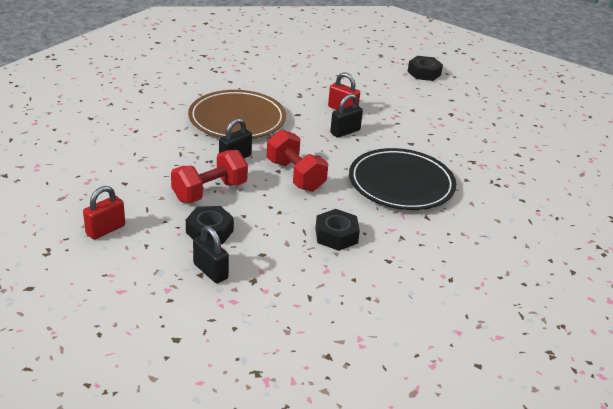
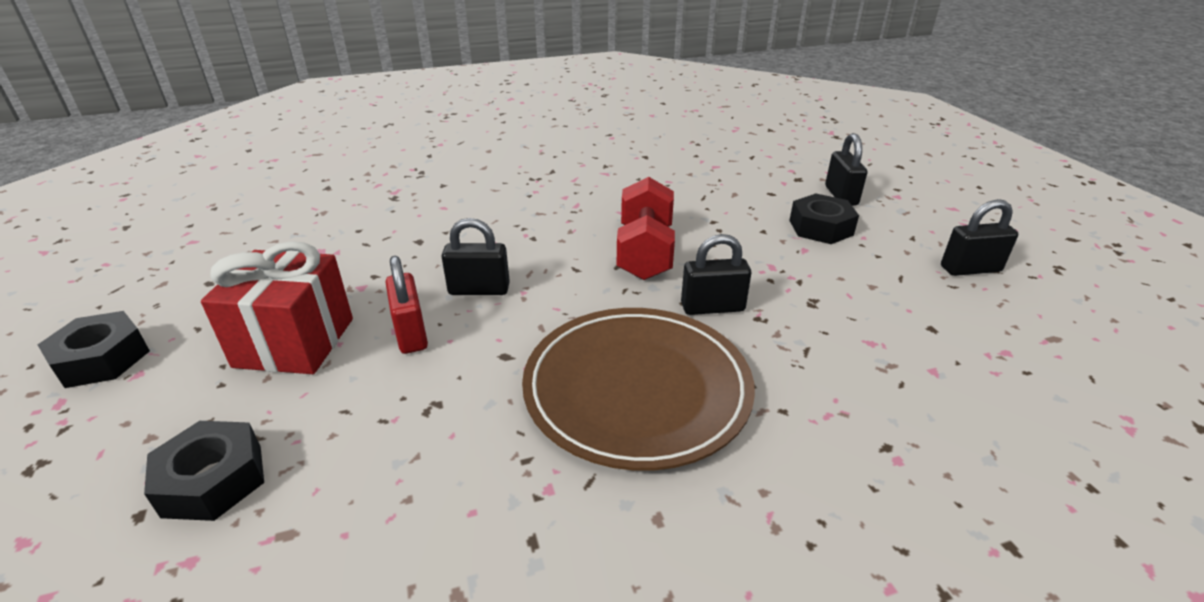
camera: 140 degrees left, 0 degrees up
red padlock [83,186,125,240] -> black padlock [941,199,1018,276]
red dumbbell [171,150,248,203] -> none
black nut [315,209,360,251] -> black nut moved to [144,421,264,521]
black plate [349,148,456,210] -> none
none -> red gift [201,241,353,374]

